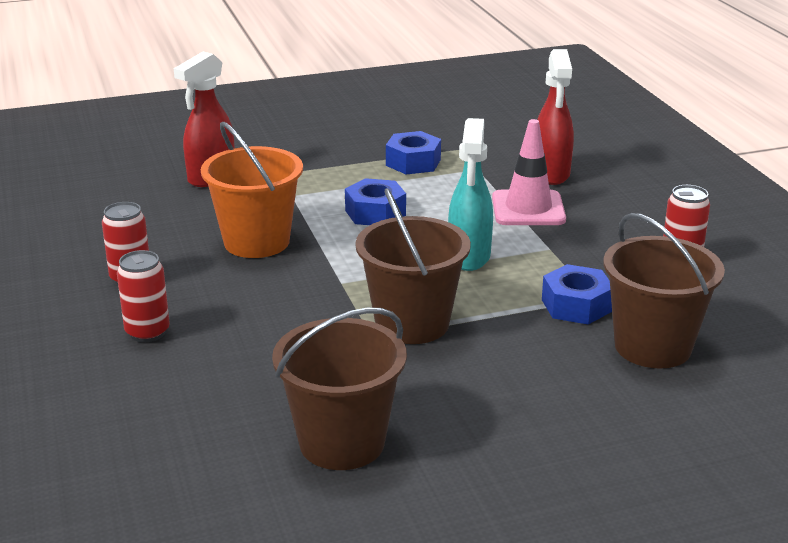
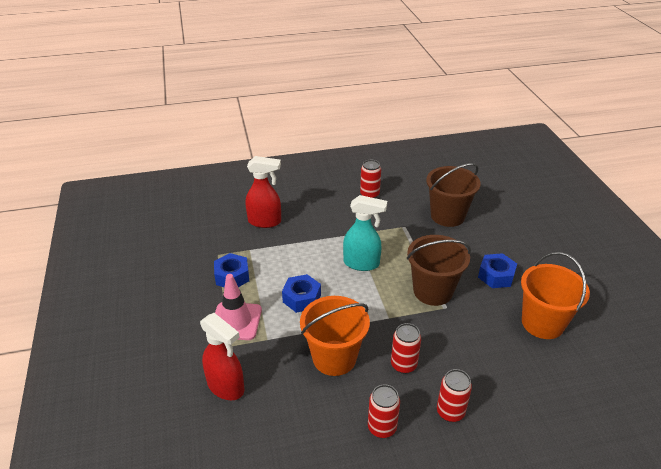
camera: 85 degrees left, 10 degrees up
brown bucket [272,307,407,470] -> orange bucket [521,252,590,339]
pink traffic cone [492,119,566,225] -> pink traffic cone moved to [215,274,262,340]
blue nut [542,264,612,325] -> blue nut moved to [478,253,517,288]
none -> red can [391,323,421,374]

